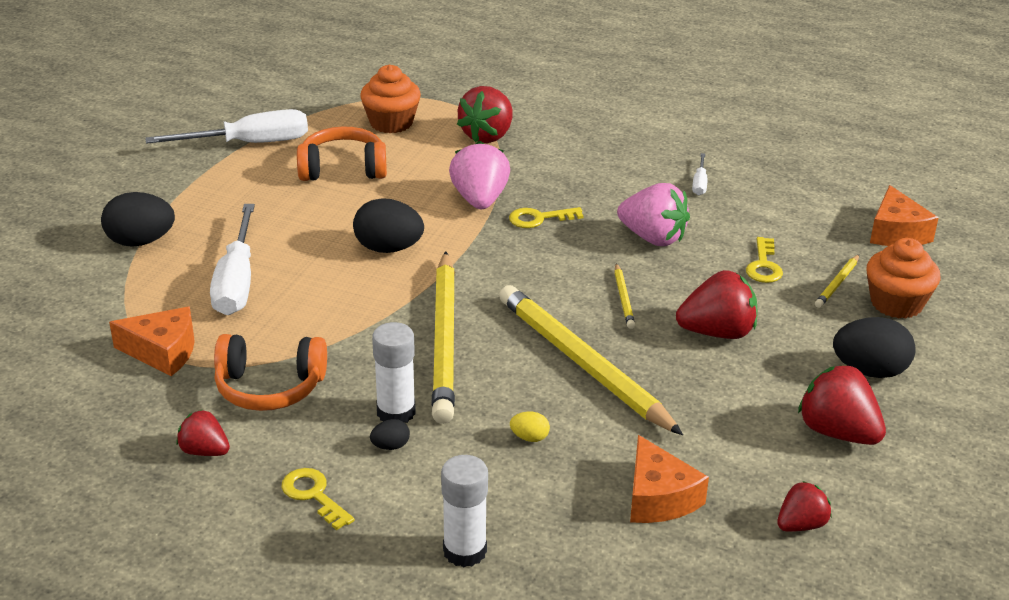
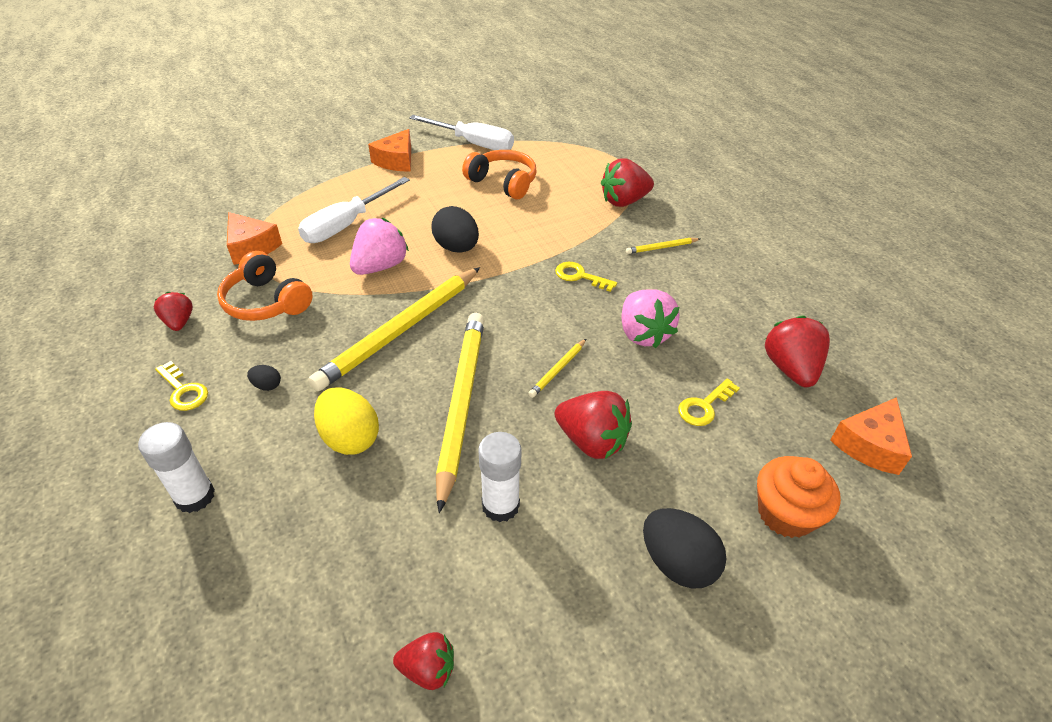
camera: 40 degrees right, 10 degrees up
black egg [101,192,175,247] -> none
yellow key [281,468,355,530] -> yellow key turned 135 degrees clockwise [155,361,208,411]
orange cupcake [360,65,421,133] -> none
white glue stick [372,322,416,423] -> white glue stick moved to [478,432,522,522]
pink strawberry [449,141,510,209] -> pink strawberry moved to [350,218,409,275]
yellow egg [510,411,550,442] -> yellow egg [314,387,379,455], size x2.13
orange cheese [630,435,709,523] -> orange cheese moved to [368,129,411,171]
white screwdriver [692,153,707,195] -> none
red strawberry [798,365,886,445] -> red strawberry moved to [765,315,830,387]
yellow pencil [815,255,859,308] -> yellow pencil moved to [626,238,700,254]

